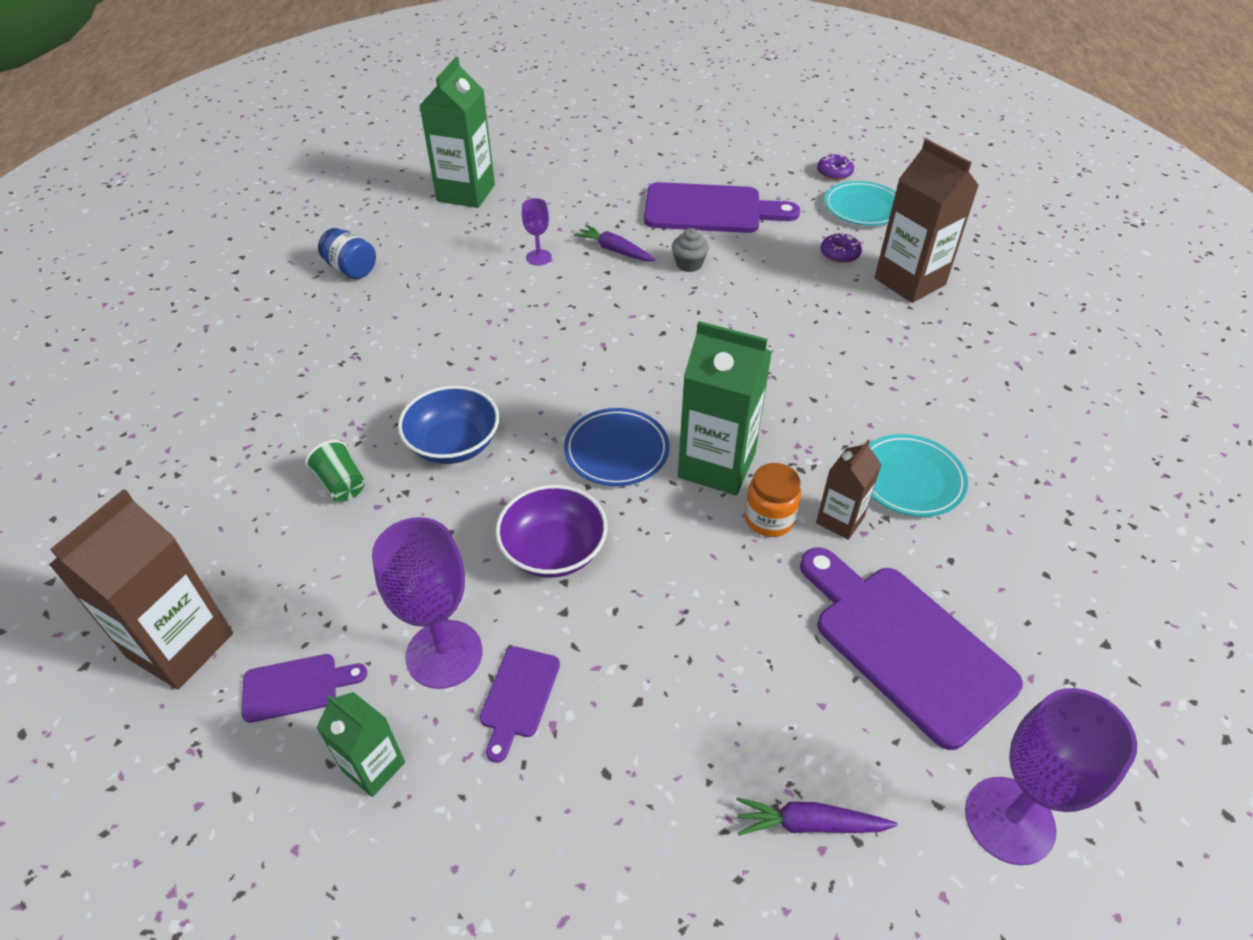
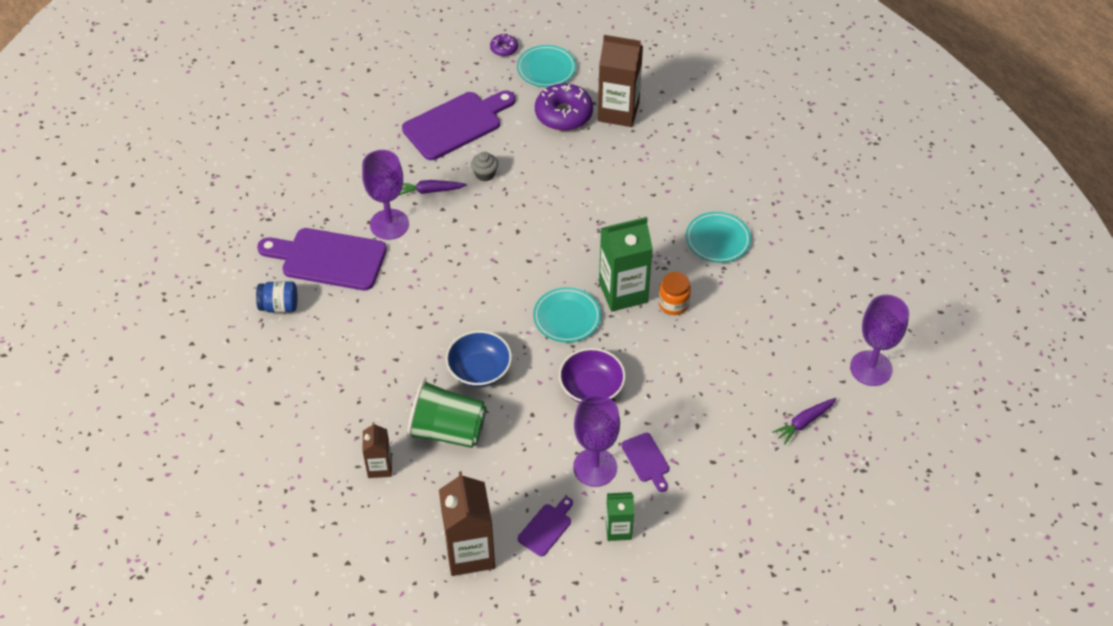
camera: 40 degrees left, 5 degrees up
green cup [305,440,365,502] -> green cup [407,379,486,448], size x2.03
green carton [419,57,495,208] -> none
purple goblet [522,198,552,266] -> purple goblet [362,150,409,240], size x1.97
blue plate [564,408,669,486] -> turquoise plate [533,287,601,343]
purple cutting board [800,547,1023,750] -> purple cutting board moved to [257,228,387,290]
brown carton [816,440,882,540] -> brown carton moved to [363,422,392,478]
purple donut [821,232,862,263] -> purple donut [535,83,593,131], size x1.99

